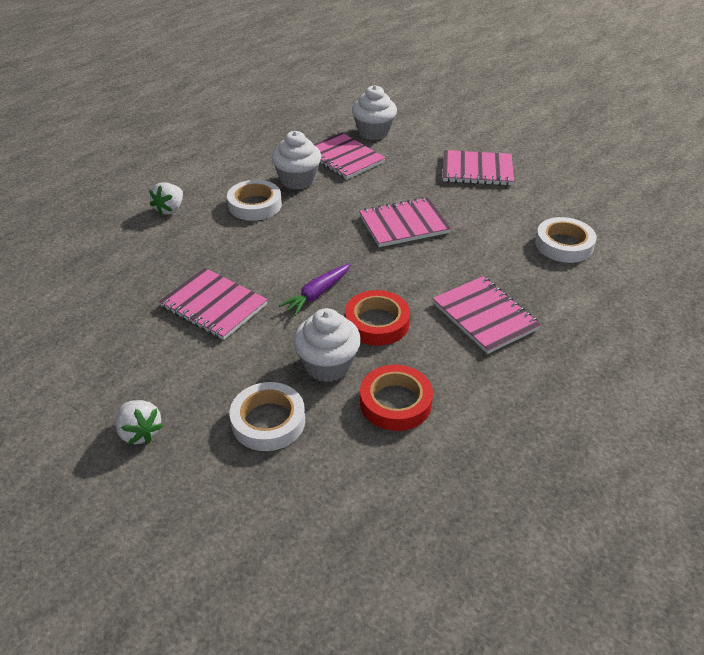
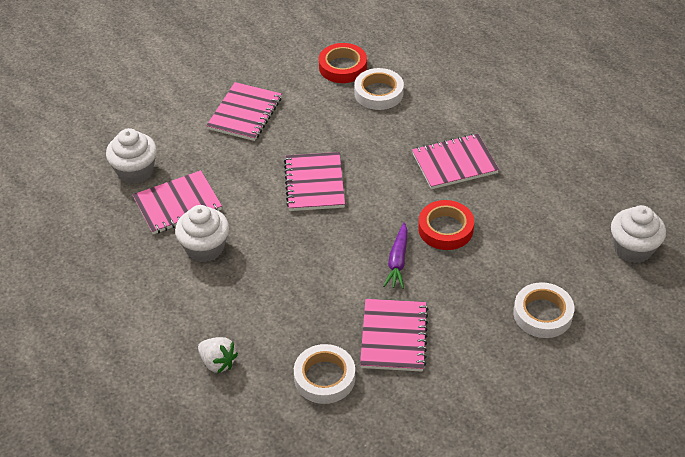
camera: 75 degrees left, 5 degrees up
white strawberry [115,400,163,445] -> none
pink notebook [159,268,268,340] -> pink notebook turned 45 degrees counterclockwise [360,299,428,372]
white tape [227,180,282,221] -> white tape moved to [294,344,355,404]
purple carrot [279,263,351,316] -> purple carrot turned 45 degrees clockwise [383,222,407,289]
white cupcake [293,308,361,382] -> white cupcake moved to [611,205,666,263]
red tape [360,365,433,431] -> red tape moved to [319,43,367,83]

